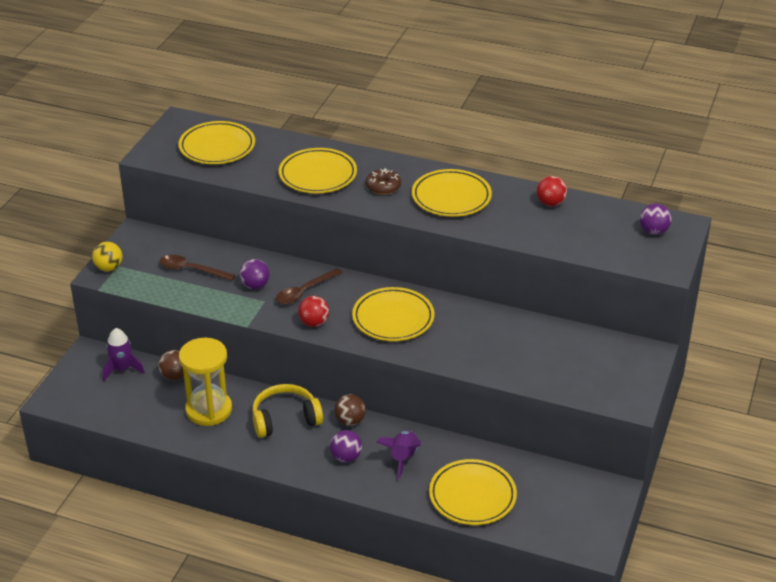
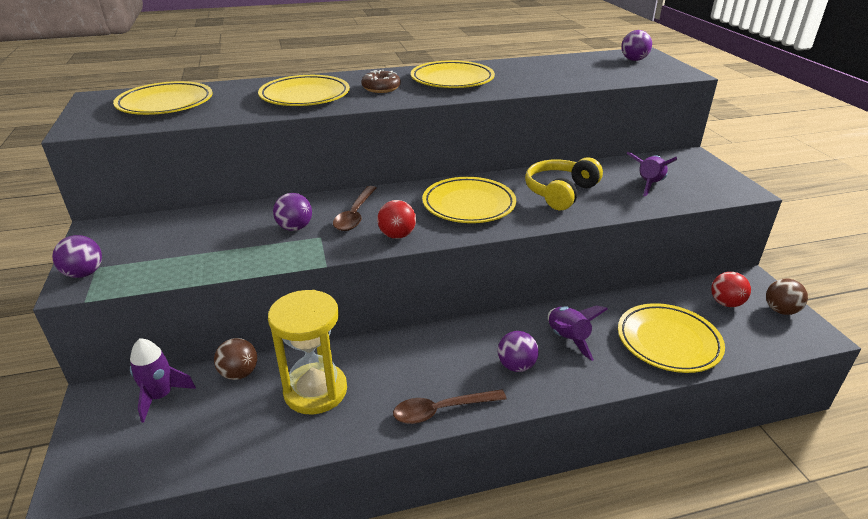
camera: 35 degrees left, 5 degrees down
yellow ball [92,242,122,271] -> purple ball [52,235,102,278]
brown spoon [160,255,235,281] -> brown spoon moved to [393,389,507,424]
yellow headphones [252,384,323,438] -> yellow headphones moved to [525,157,603,210]
brown ball [334,394,366,426] -> brown ball moved to [766,279,808,315]
red ball [537,176,567,206] -> red ball moved to [711,272,751,307]
none -> purple rocket [626,152,677,196]

